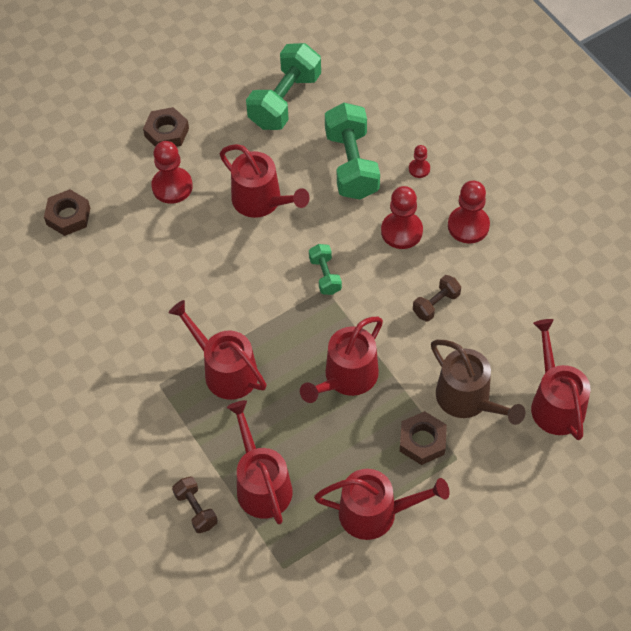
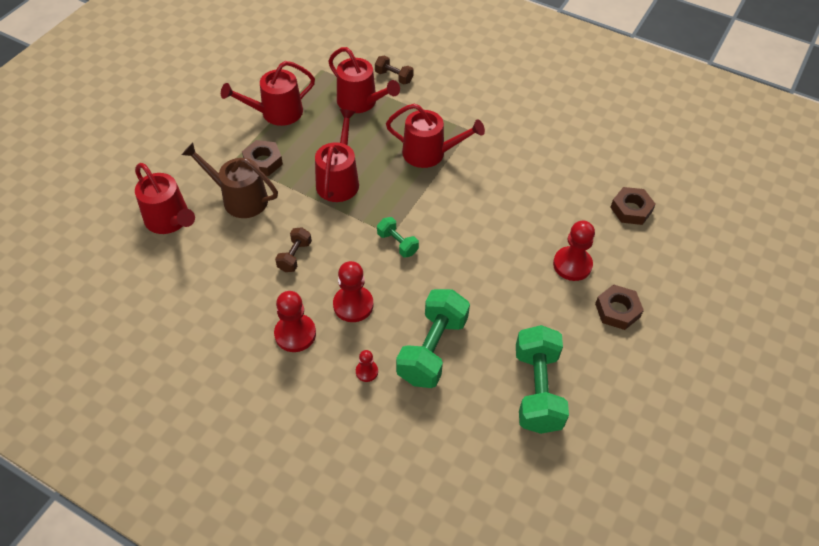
camera: 150 degrees right, 5 degrees down
red watering can [220,144,309,218] -> none
green dumbbell [325,103,380,199] -> green dumbbell turned 60 degrees clockwise [396,289,470,388]

